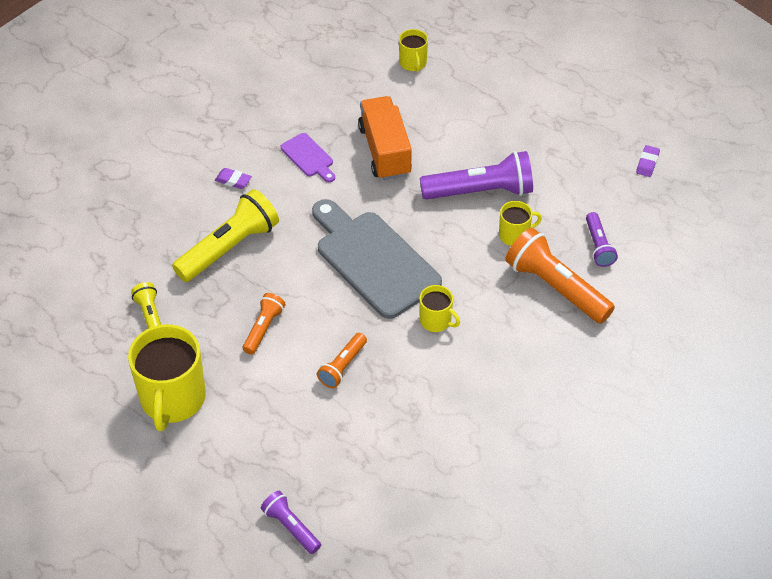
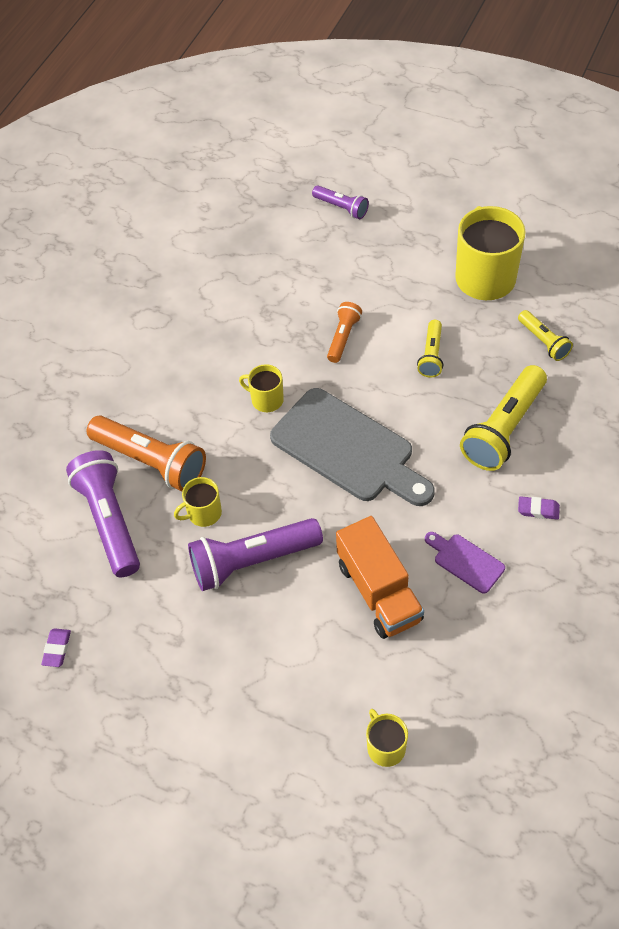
camera: 170 degrees right, 5 degrees up
orange flashlight [243,293,286,355] -> yellow flashlight [417,320,443,378]
purple flashlight [586,212,618,267] -> purple flashlight [66,450,140,577], size x1.85

